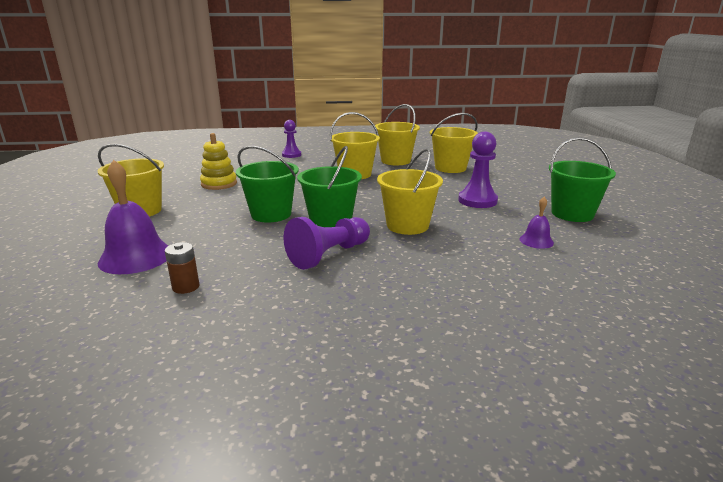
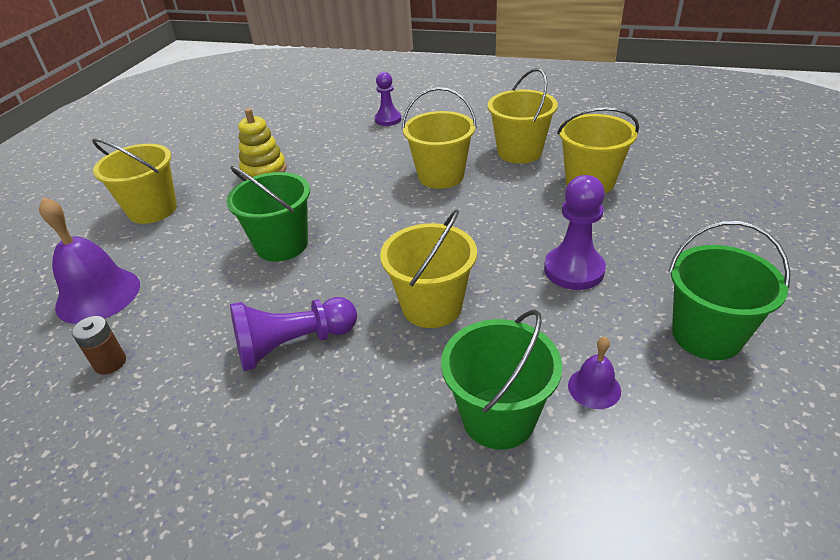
camera: 25 degrees right, 15 degrees up
green bucket [297,146,362,227] -> green bucket moved to [441,310,562,450]

